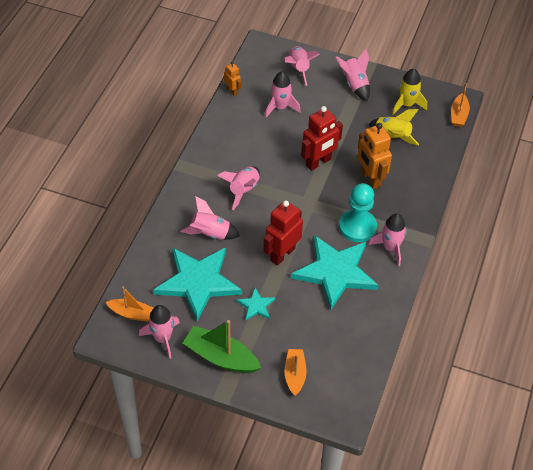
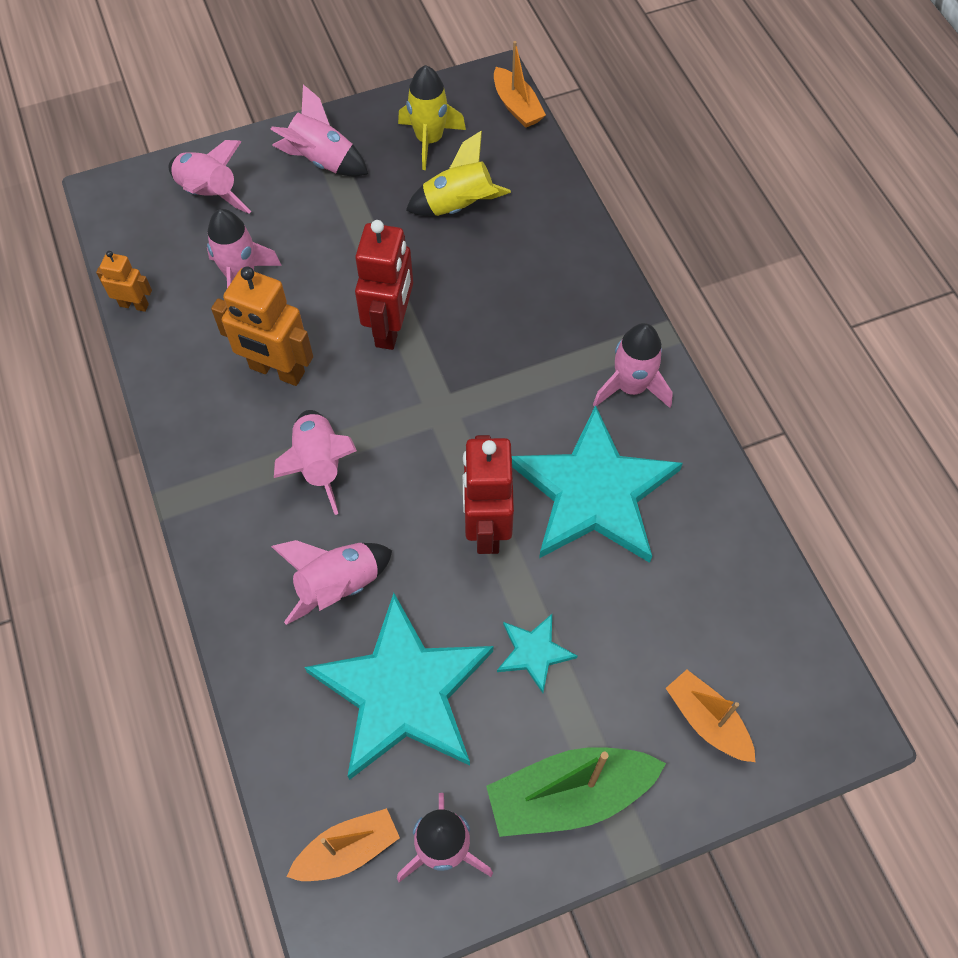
camera: 40 degrees left, 10 degrees up
turquoise pawn [339,183,377,242] -> none
orange robot [357,123,392,189] -> orange robot moved to [211,266,313,386]

